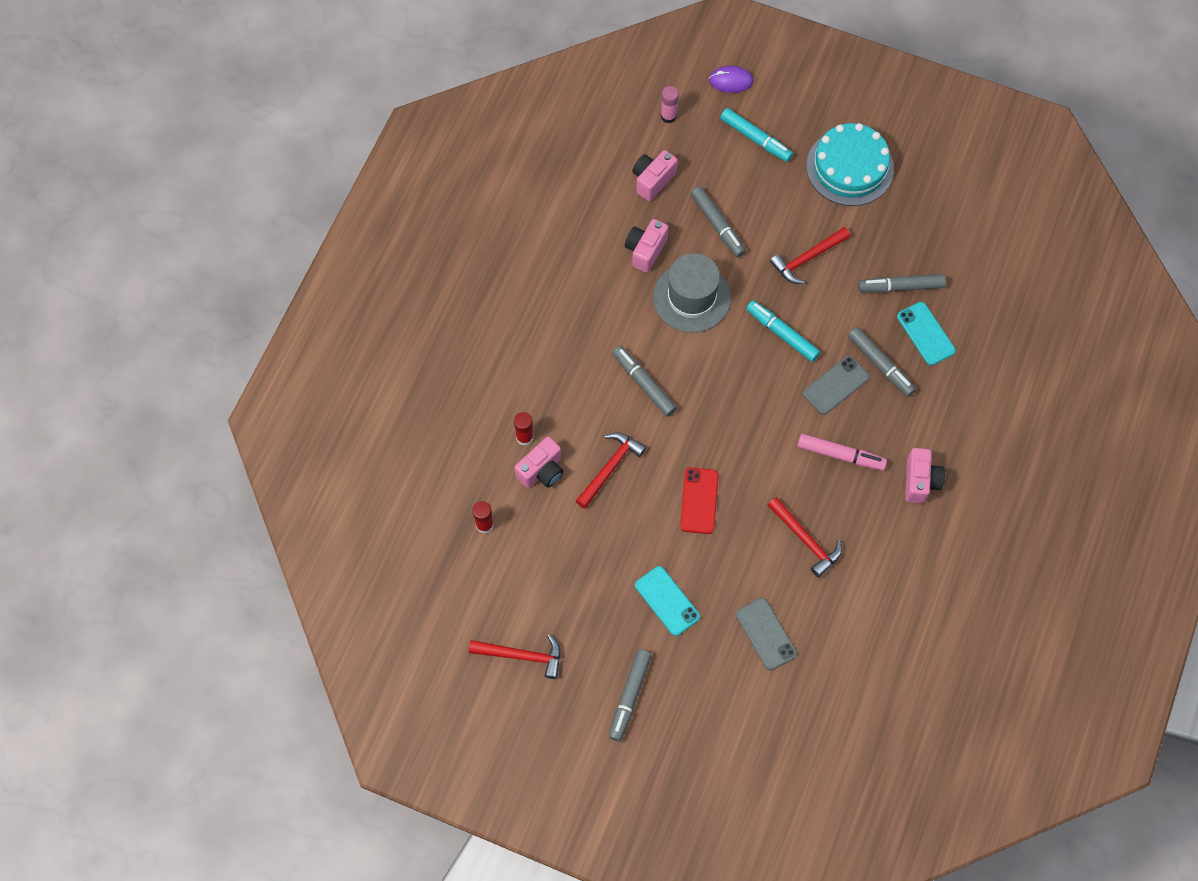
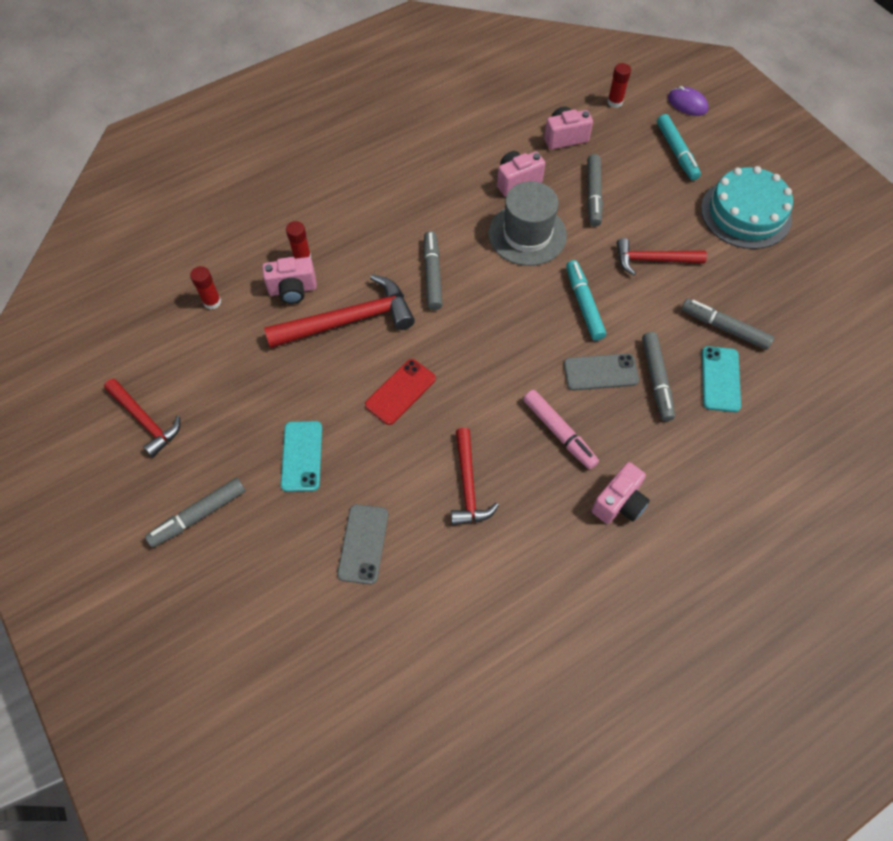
camera: 35 degrees right, 5 degrees down
red hammer [576,432,646,509] -> red hammer [264,274,415,348], size x1.58
pink glue stick [661,86,679,123] -> red glue stick [607,63,631,108]

